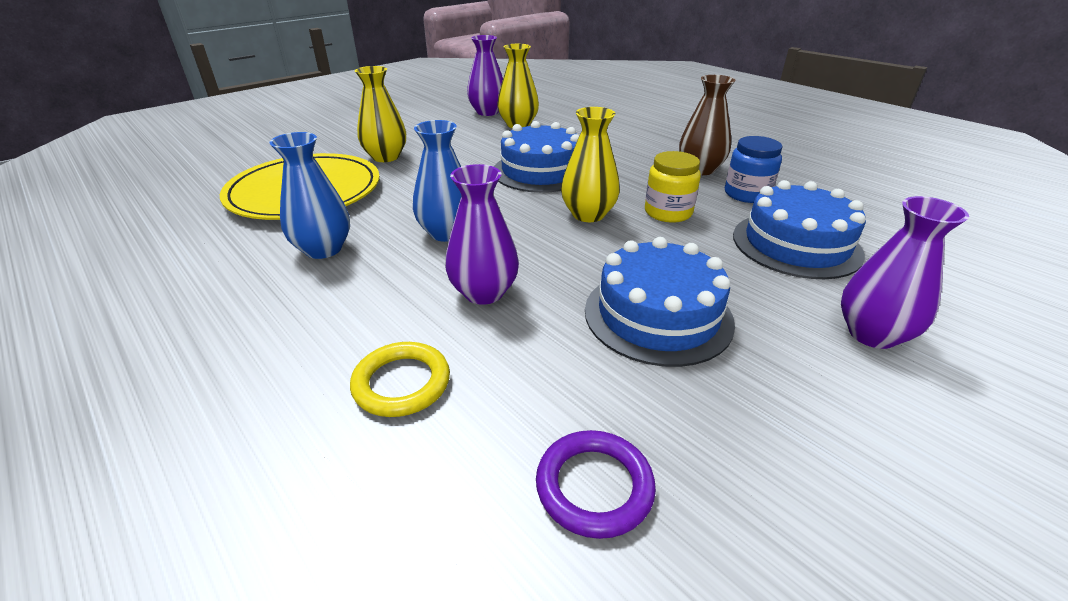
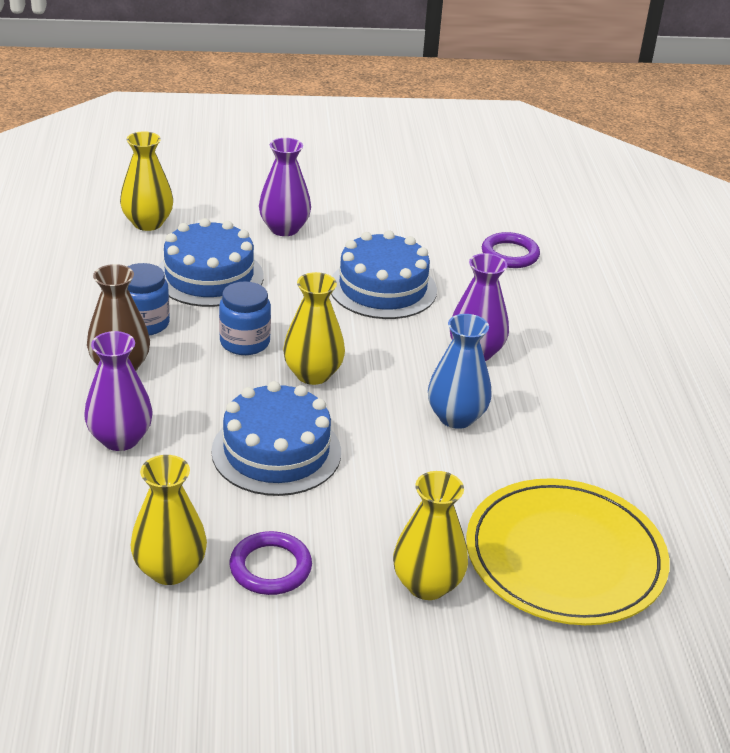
camera: 145 degrees left, 0 degrees up
blue vase [270,132,350,259] -> none
yellow ring [350,342,450,417] -> none
purple vase [467,35,503,116] -> purple vase moved to [84,331,153,451]
yellow jar [645,151,701,223] -> blue jar [219,281,271,355]
none -> yellow vase [120,131,173,231]
none -> purple ring [230,531,312,595]

